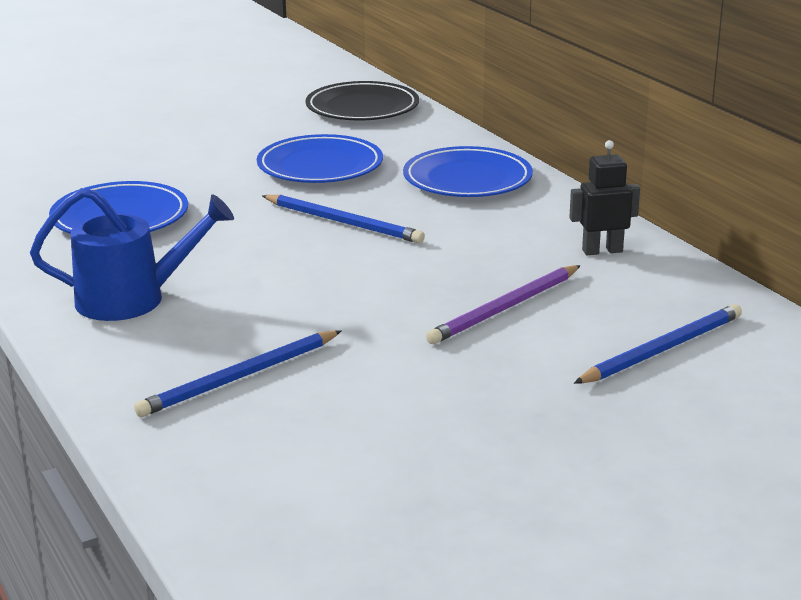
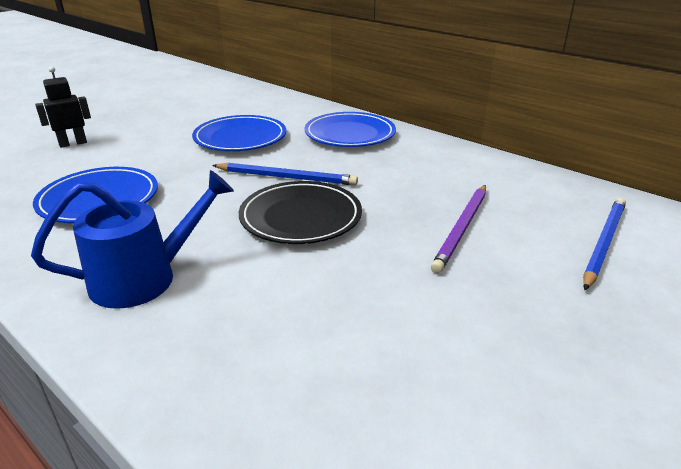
camera: 20 degrees left, 5 degrees up
blue pencil [134,330,341,417] -> none
black plate [305,81,419,120] -> black plate moved to [239,181,362,244]
black robot [569,140,640,255] -> black robot moved to [35,66,91,148]

